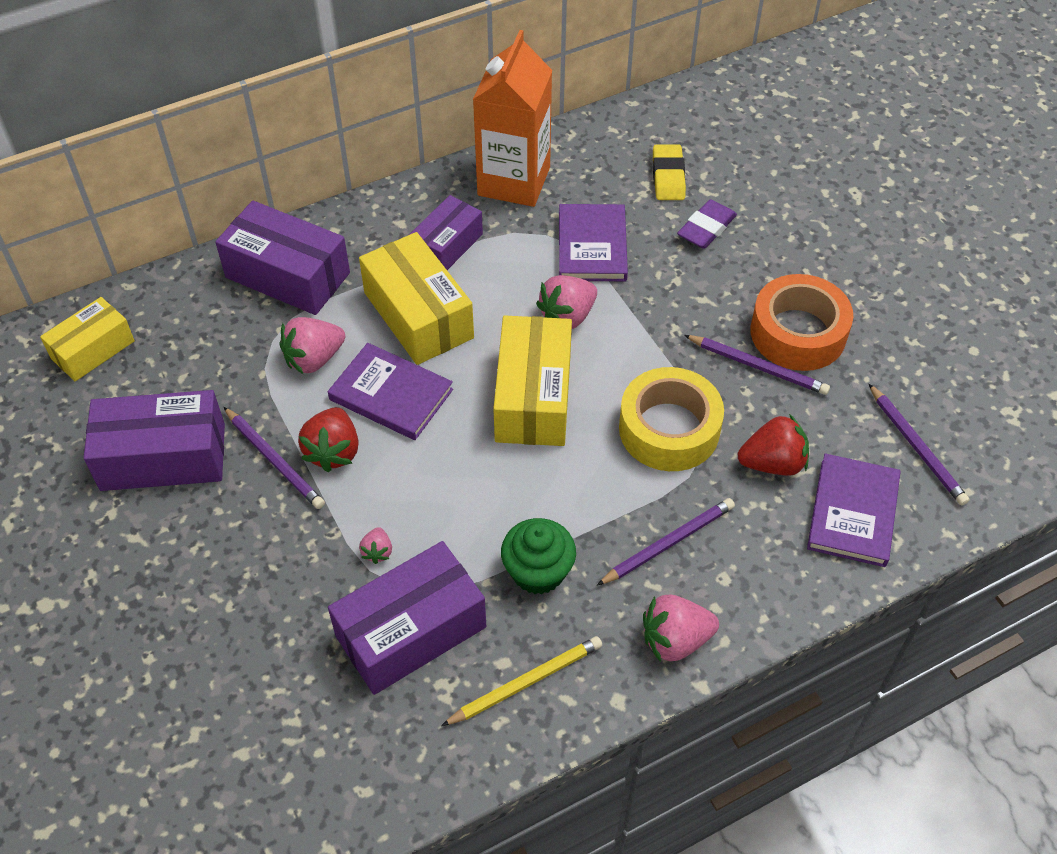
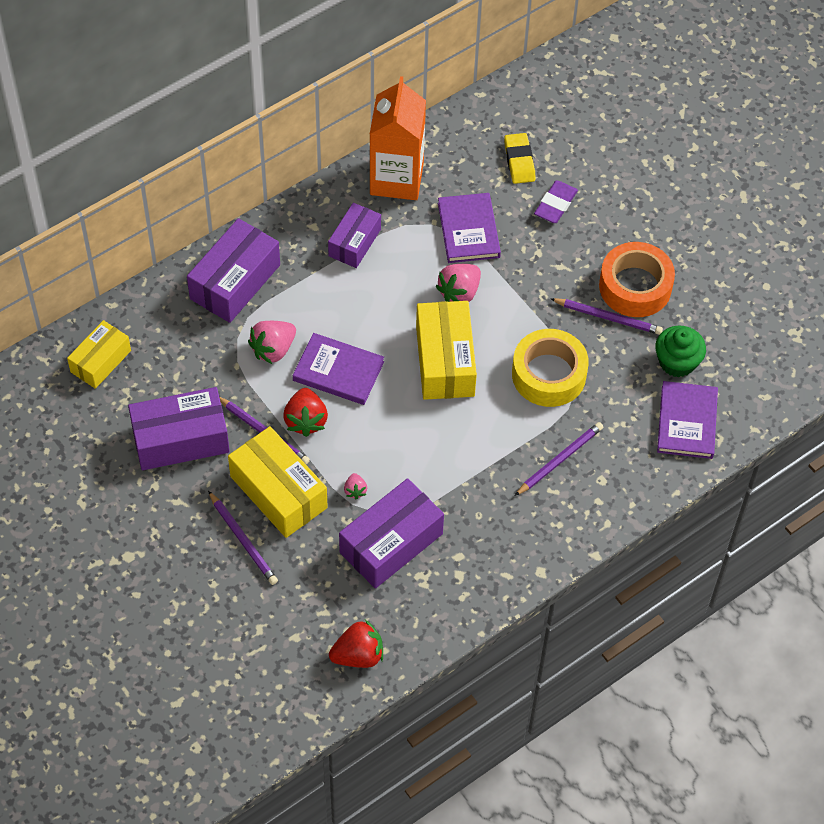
camera: 10 degrees left, 5 degrees up
purple box [215,201,350,315] -> purple box turned 75 degrees counterclockwise [187,218,280,323]
yellow box [359,232,474,365] -> yellow box moved to [228,426,328,538]
yellow pencil [441,636,602,726] -> none
green cupcake [501,518,576,594] -> green cupcake moved to [655,325,706,377]
pink strawberry [643,594,719,662] -> none
red strawberry [738,414,809,476] -> red strawberry moved to [329,620,383,668]
purple pencil [869,384,970,506] -> purple pencil moved to [208,491,278,585]

